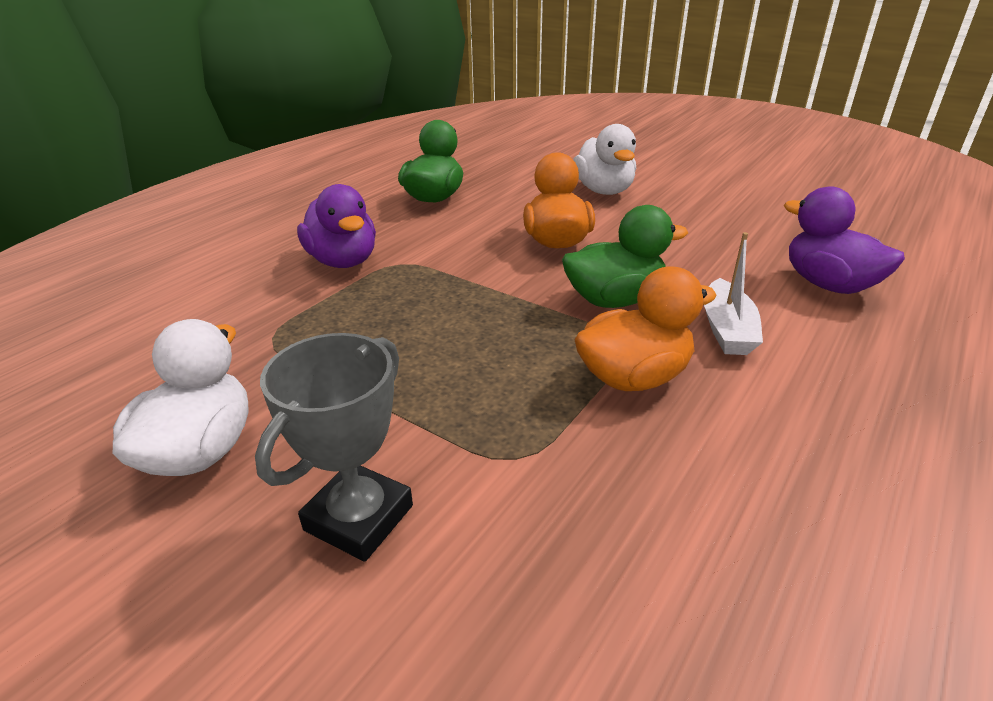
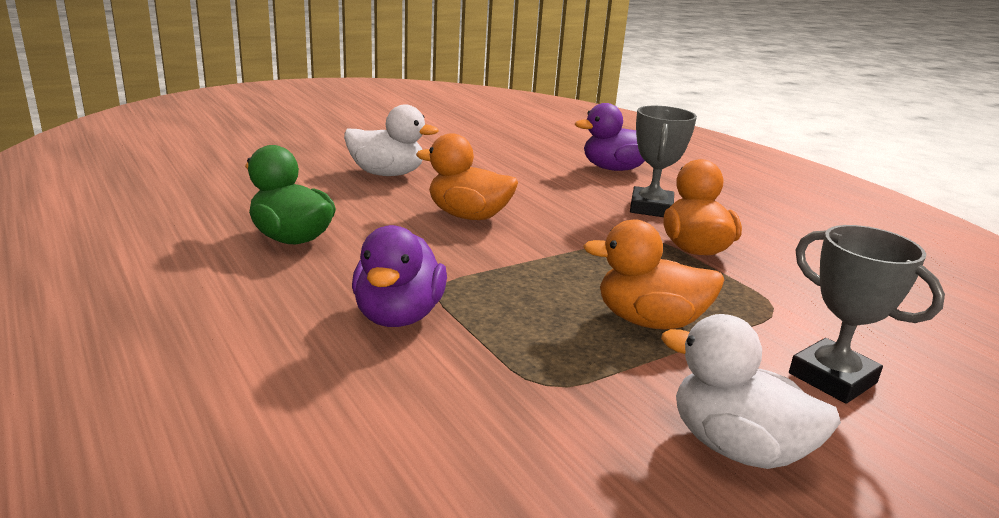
camera: 70 degrees left, 10 degrees down
purple duck [297,184,376,268] -> purple duck turned 105 degrees clockwise [352,225,447,327]
green duck [562,205,688,308] -> none
white boat [704,232,763,355] -> grey trophy [630,106,697,217]
none -> orange duck [583,219,724,330]

